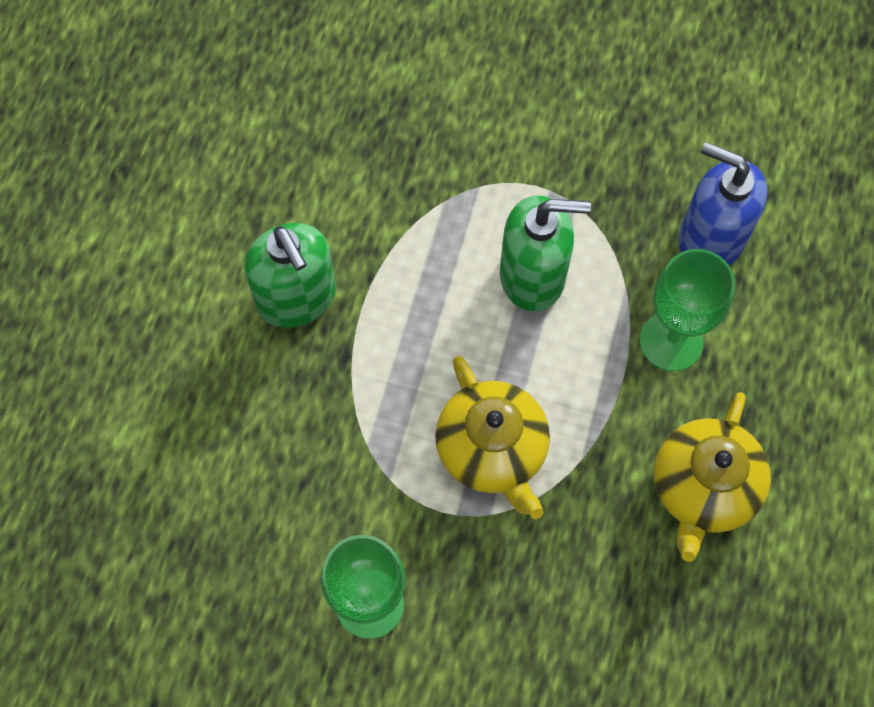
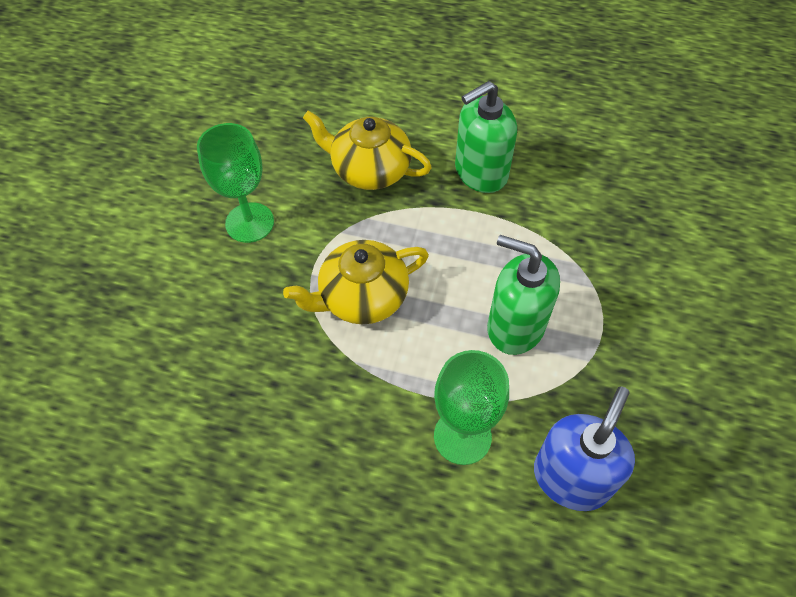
camera: 90 degrees right, 10 degrees down
green soap dispenser [500,195,591,311] -> green soap dispenser turned 120 degrees clockwise [487,235,560,355]
yellow teapot [654,392,771,562] -> yellow teapot moved to [303,111,432,190]

